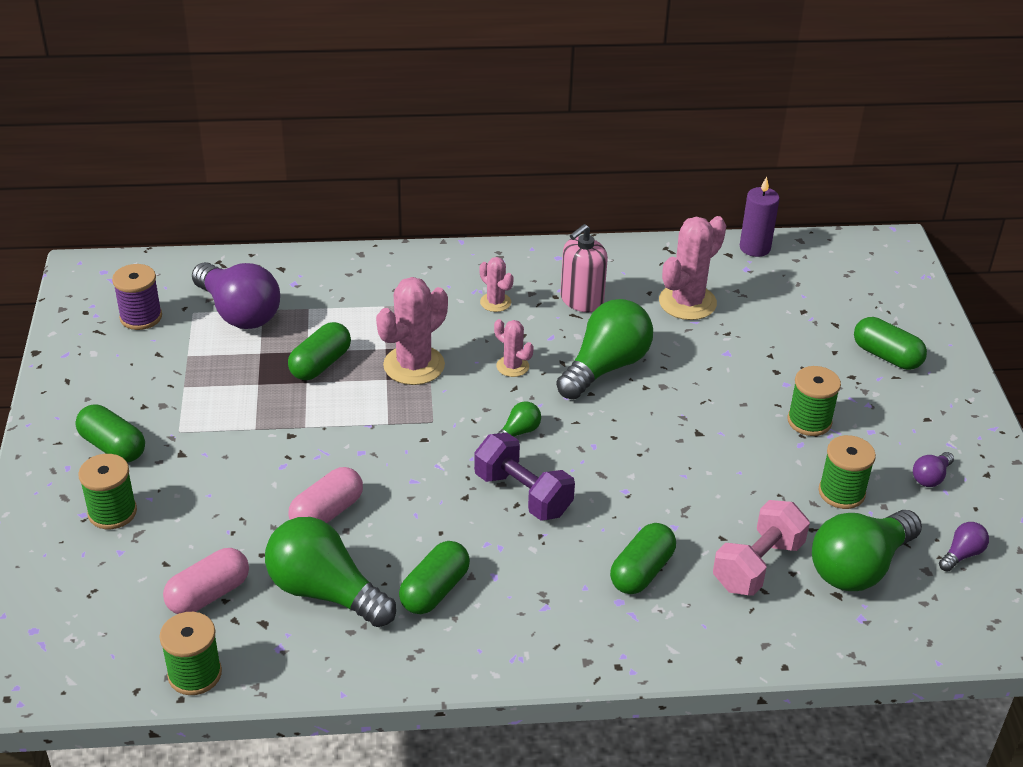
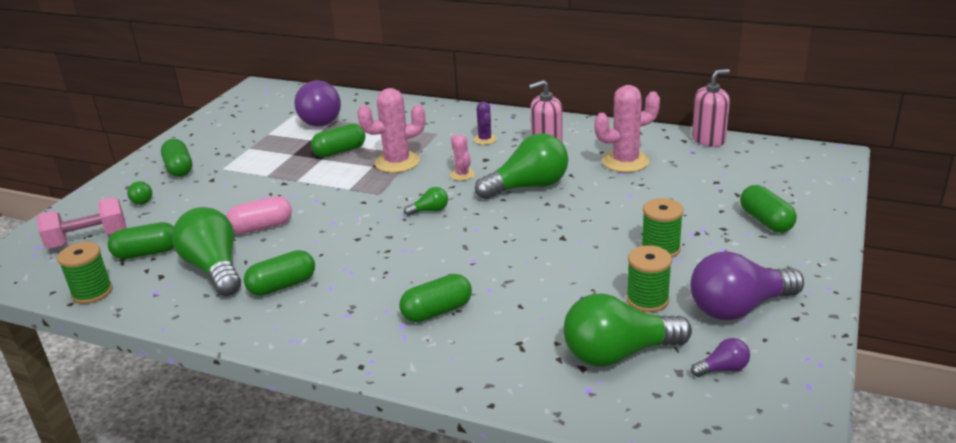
camera: 30 degrees right, 10 degrees down
green spool [78,454,137,529] -> green light bulb [127,181,152,205]
purple spool [112,264,162,330] -> none
pink capsule [163,548,249,614] -> green capsule [108,222,174,259]
purple dumbbell [474,433,575,521] -> none
pink cactus [479,257,514,312] -> purple cactus [473,101,497,145]
pink dumbbell [713,500,810,596] -> pink dumbbell moved to [36,197,127,249]
purple candle [740,177,780,257] -> pink soap dispenser [692,69,730,147]
purple light bulb [913,452,954,487] -> purple light bulb [690,251,804,320], size x2.24

